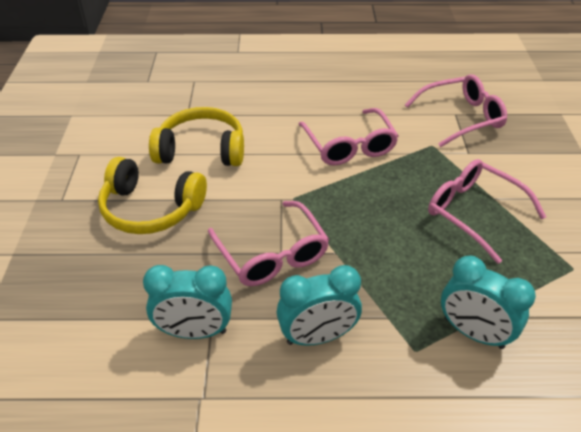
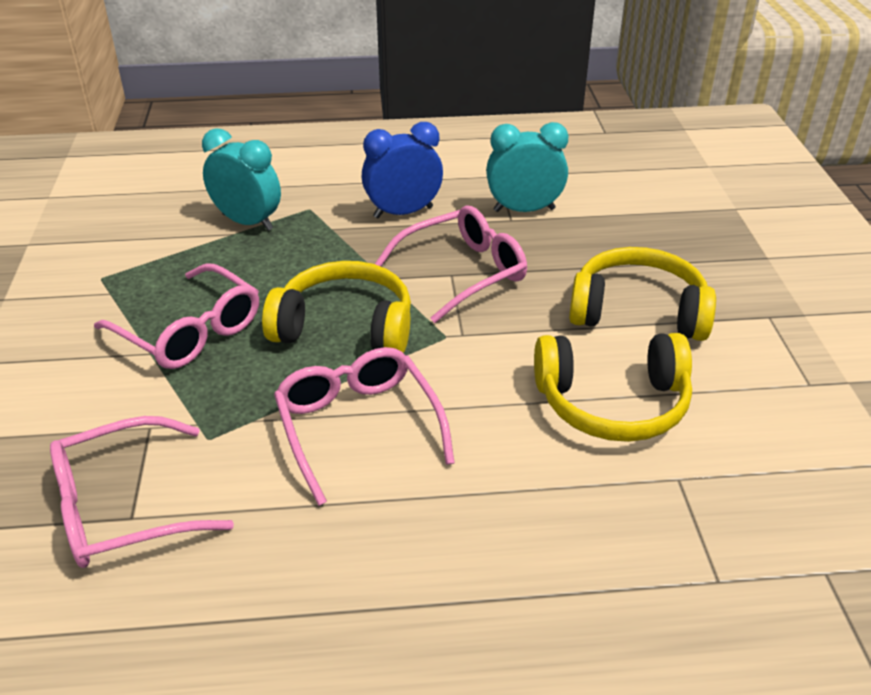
camera: 175 degrees right, 5 degrees down
pink glasses [208,201,329,286] -> pink glasses turned 90 degrees clockwise [375,206,527,323]
turquoise clock [277,265,362,346] -> blue clock [362,122,443,219]
none -> yellow headphones [262,261,411,353]

